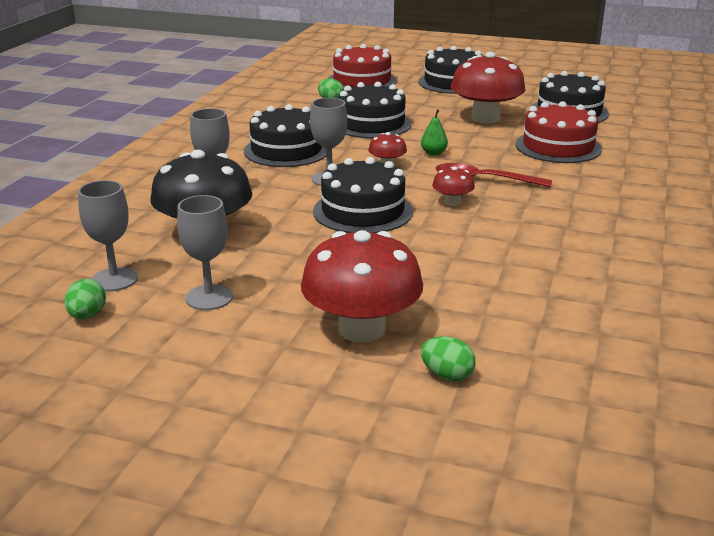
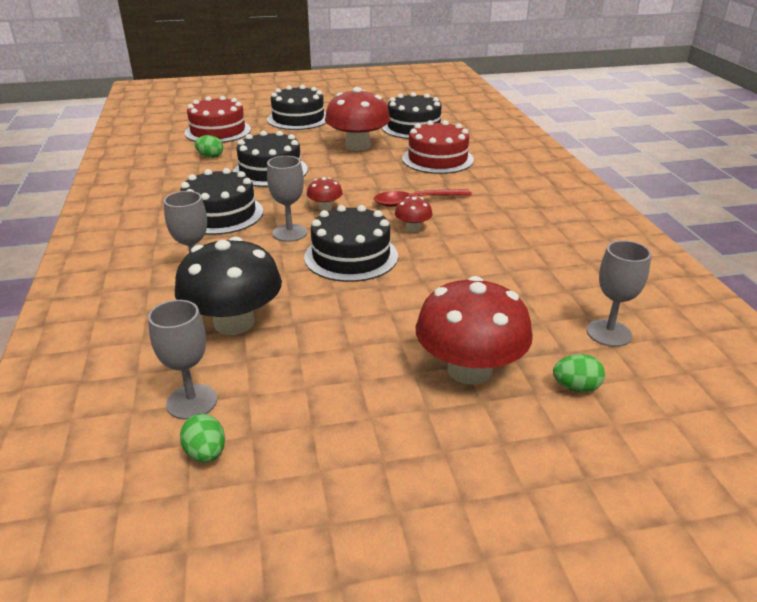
camera: 30 degrees left, 5 degrees up
grey goblet [177,195,233,310] -> grey goblet moved to [587,240,651,347]
green pear [421,109,448,156] -> none

